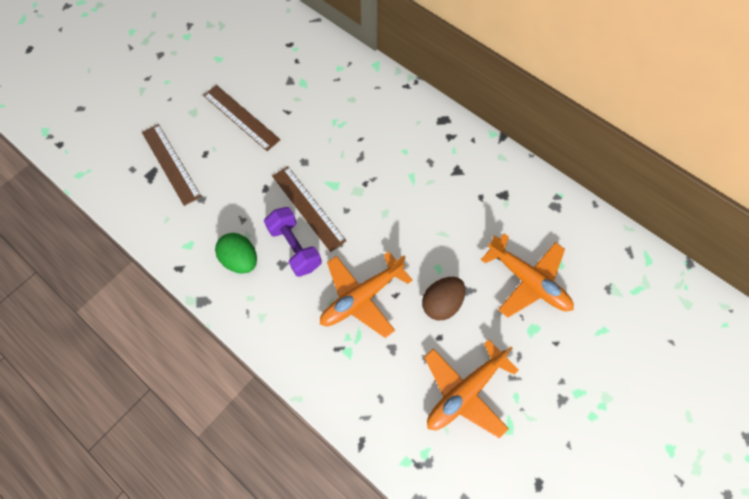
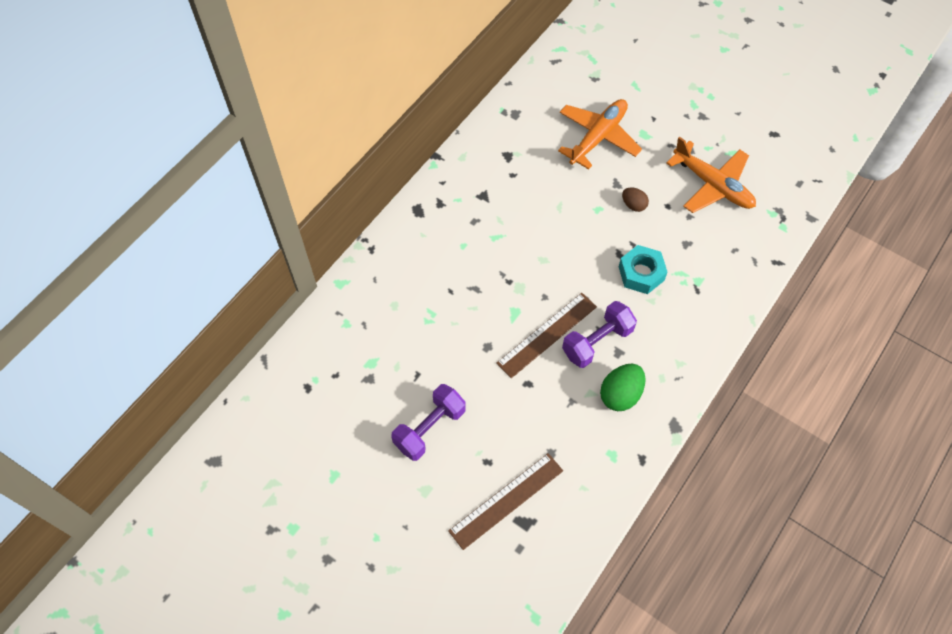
camera: 95 degrees left, 5 degrees down
brown ruler [203,85,280,151] -> purple dumbbell [391,384,466,461]
orange plane [320,251,413,338] -> turquoise nut [619,245,668,294]
brown egg [422,277,466,320] -> brown egg [622,187,649,212], size x0.61

